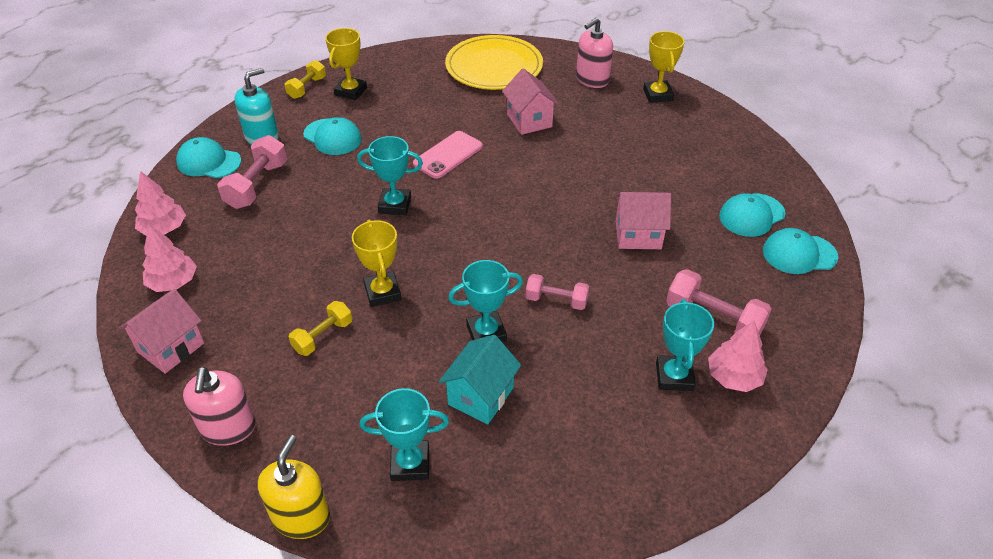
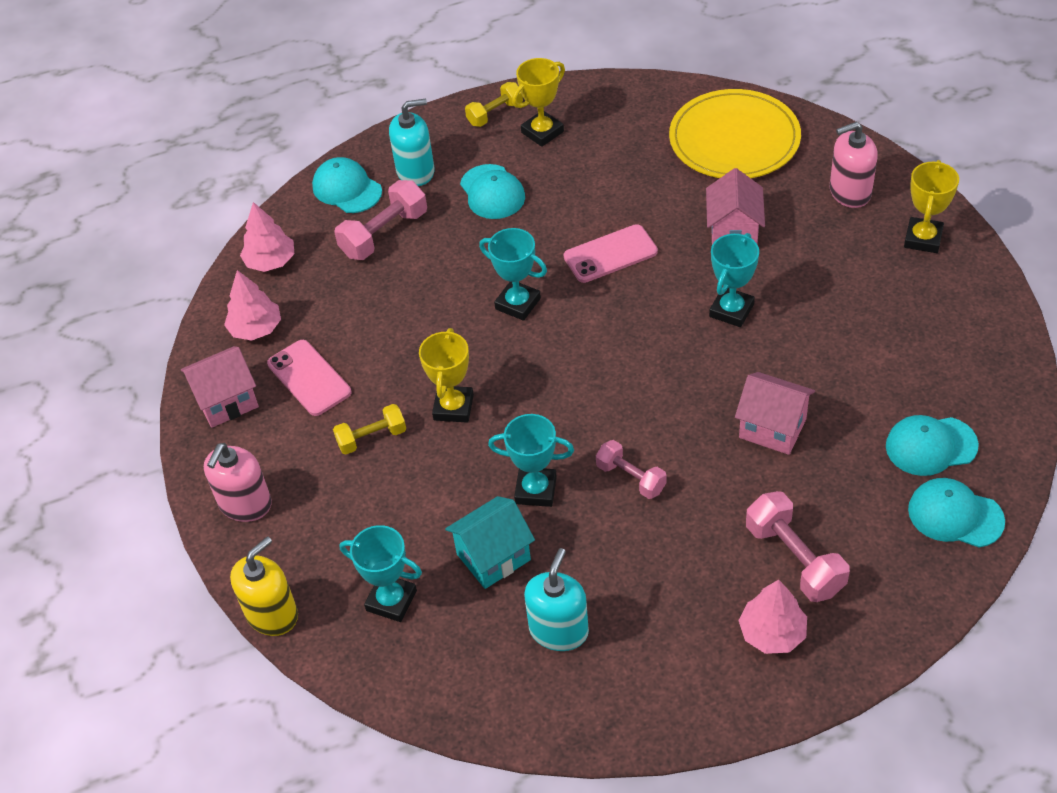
camera: 30 degrees right, 5 degrees up
turquoise trophy [656,299,714,391] -> turquoise trophy moved to [709,233,759,327]
none -> pink phone [267,340,351,416]
none -> turquoise soap dispenser [524,548,589,651]

